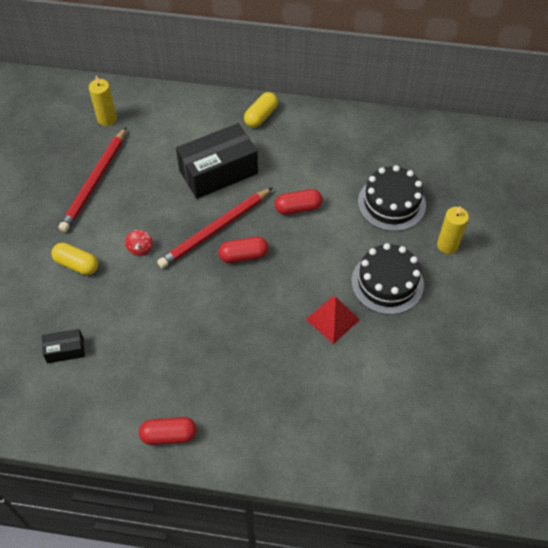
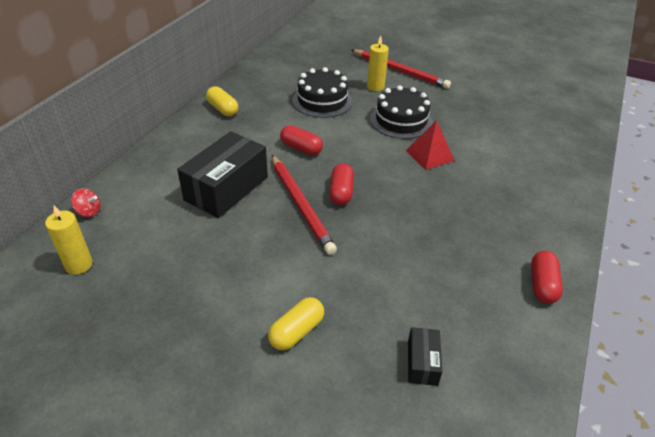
camera: 75 degrees left, 15 degrees down
red pencil [59,127,126,232] -> red pencil moved to [352,49,451,89]
red spinning top [125,230,153,256] -> red spinning top moved to [71,188,100,217]
black box [176,123,258,199] -> black box turned 45 degrees clockwise [177,131,268,218]
yellow capsule [244,92,278,128] -> yellow capsule moved to [206,86,238,116]
red capsule [275,189,323,215] -> red capsule turned 60 degrees counterclockwise [280,125,323,155]

